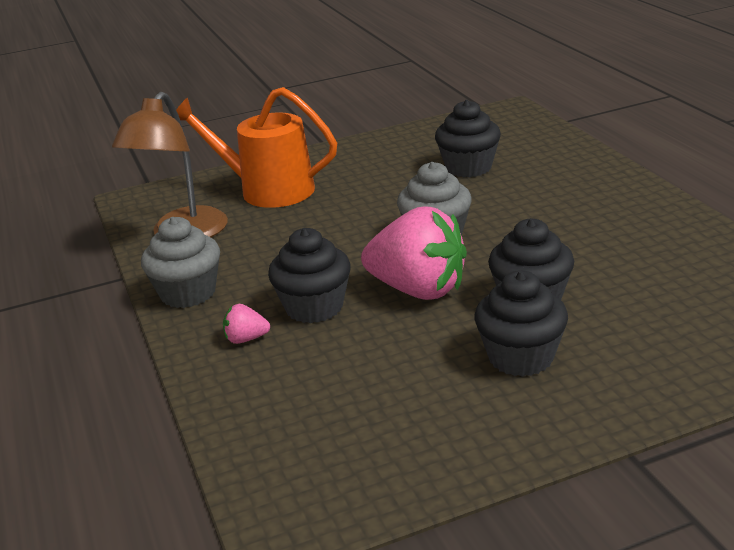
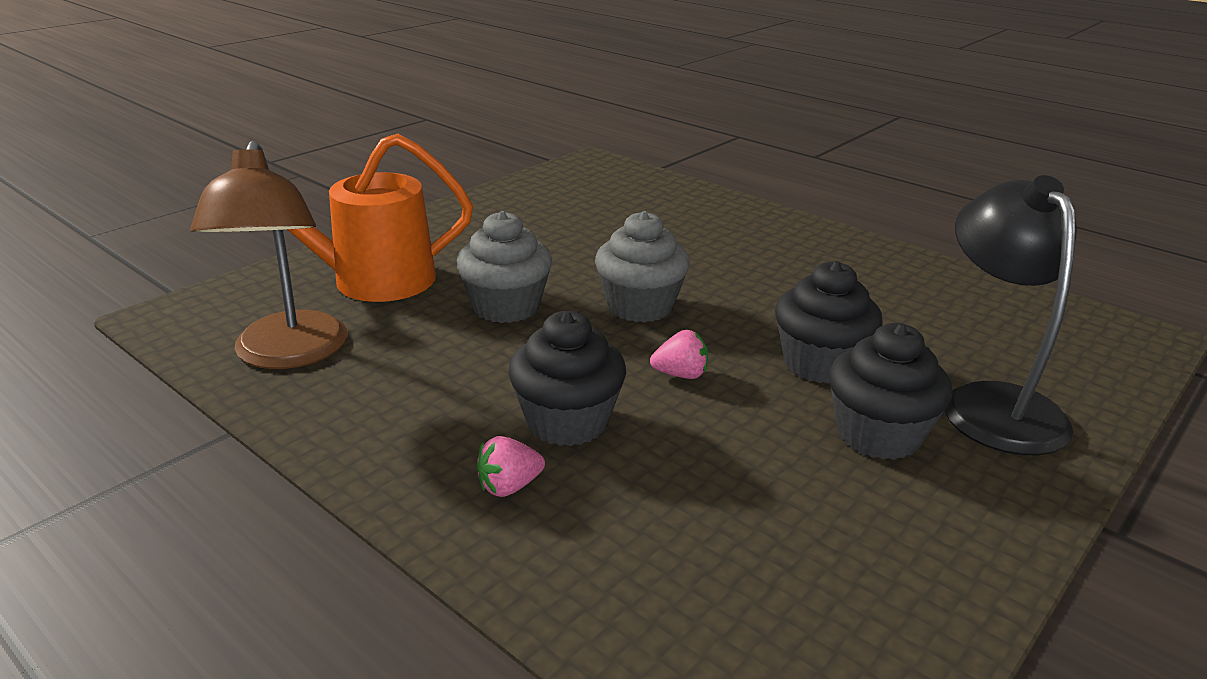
camera: 30 degrees left, 0 degrees up
grey cupcake [141,217,220,308] -> grey cupcake moved to [456,211,552,323]
pink strawberry [361,207,467,300] -> pink strawberry [650,330,708,379], size x0.41
black cupcake [435,100,501,177] -> none
none -> black lamp [945,175,1077,455]

